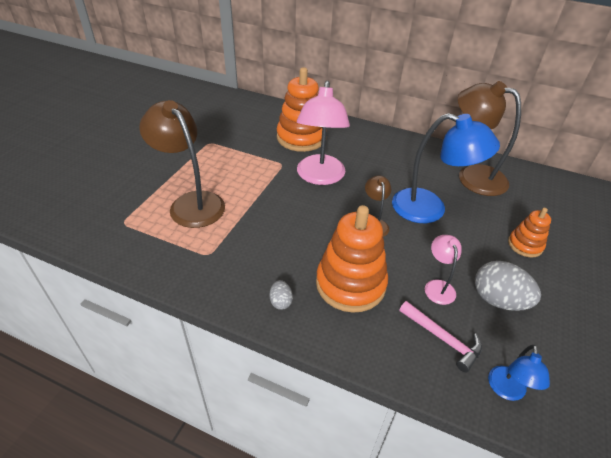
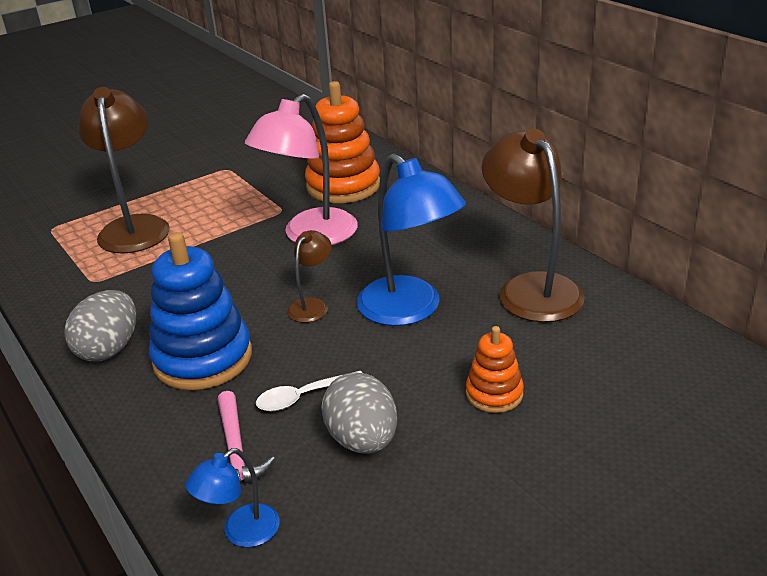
camera: 35 degrees right, 10 degrees down
grey egg [269,280,293,310] -> grey egg [64,290,136,362], size x2.02
orange stacking toy [316,205,388,313] -> blue stacking toy [149,232,252,390]
pink lamp [425,235,462,305] -> white spoon [256,371,362,411]

